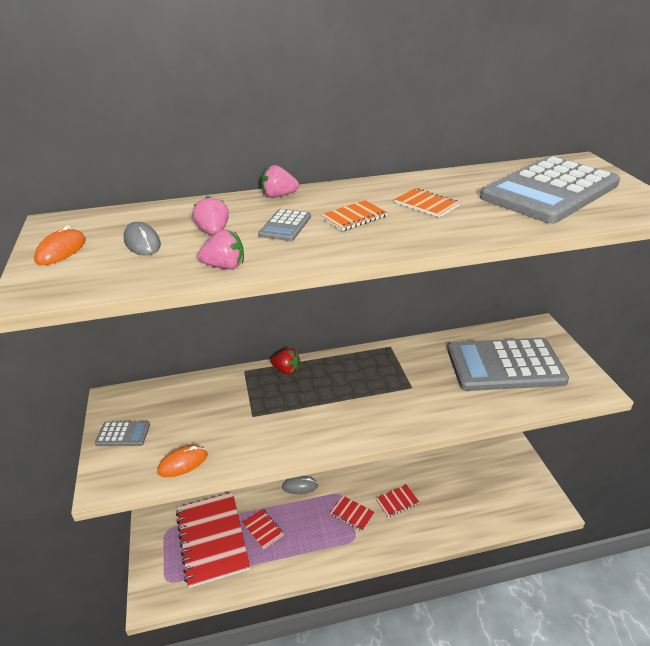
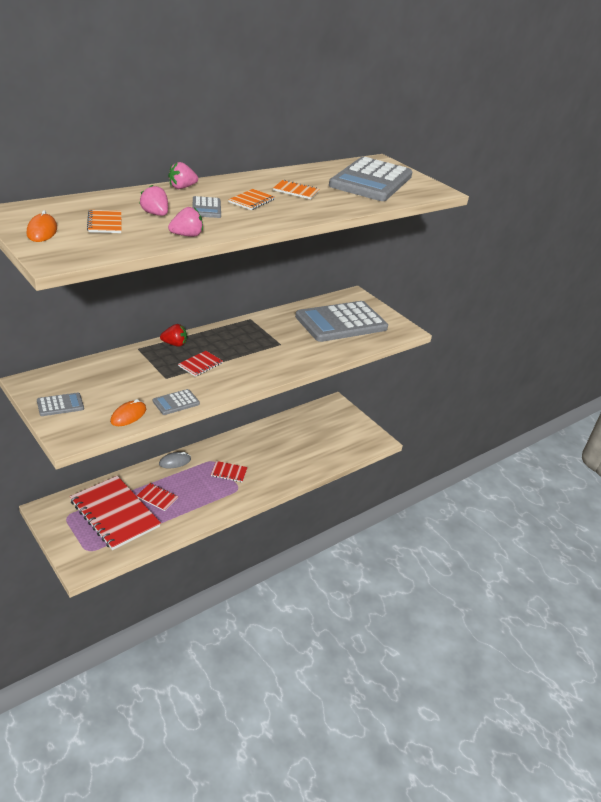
camera: 30 degrees left, 0 degrees up
grey mouse [123,222,161,256] -> orange notebook [87,210,122,233]
red notebook [376,484,419,517] -> red notebook moved to [178,351,223,377]
none -> grey calculator [153,389,200,415]

